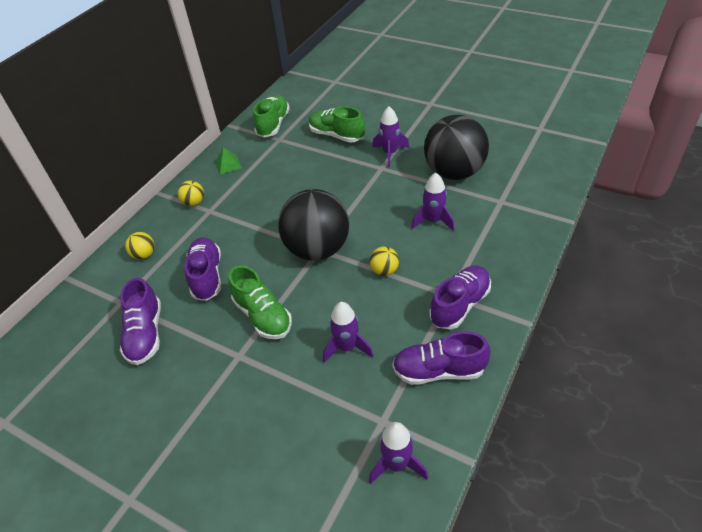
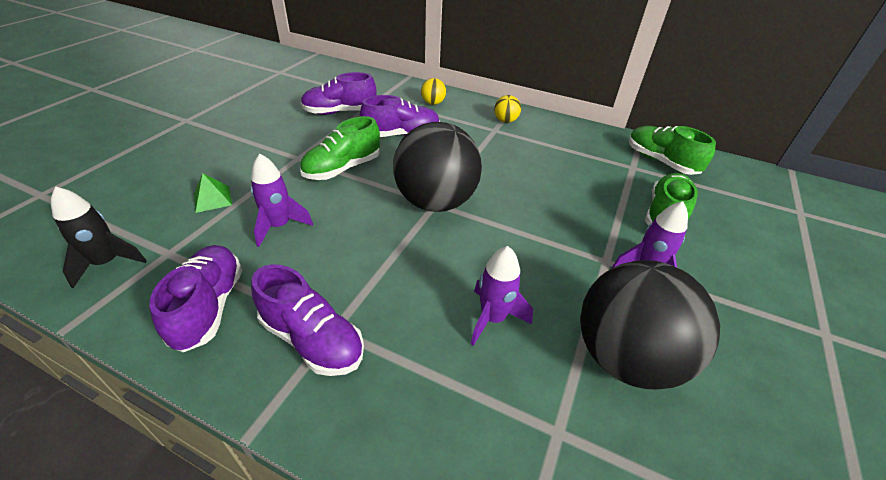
camera: 80 degrees right, 5 degrees down
green pyramid [215,147,242,175] -> green pyramid moved to [194,173,232,213]
green shoe [253,95,290,137] -> green shoe turned 135 degrees counterclockwise [629,126,716,175]
purple rocket [369,422,428,484] -> black rocket [51,186,147,288]
yellow ball [370,246,399,276] -> none

